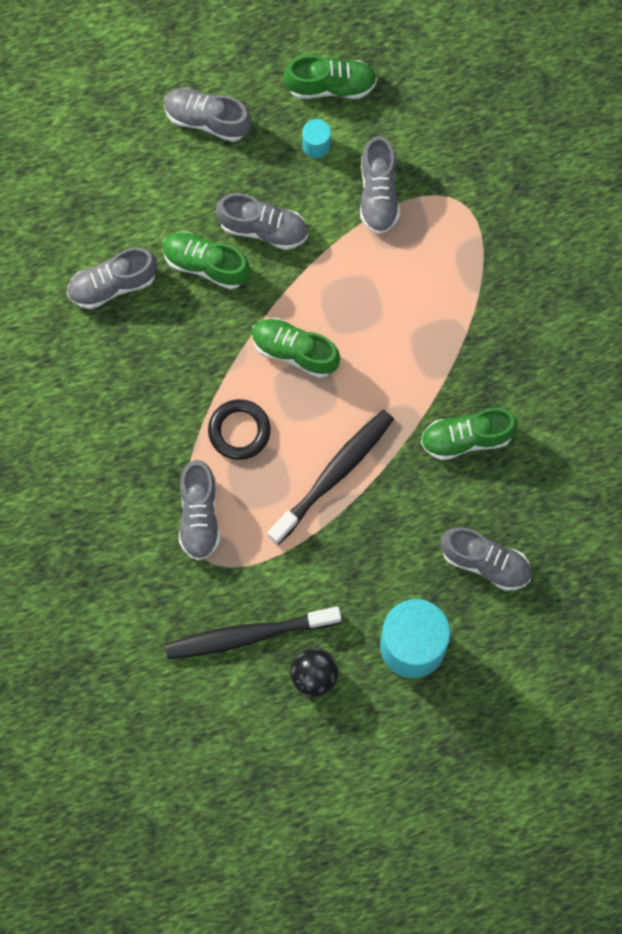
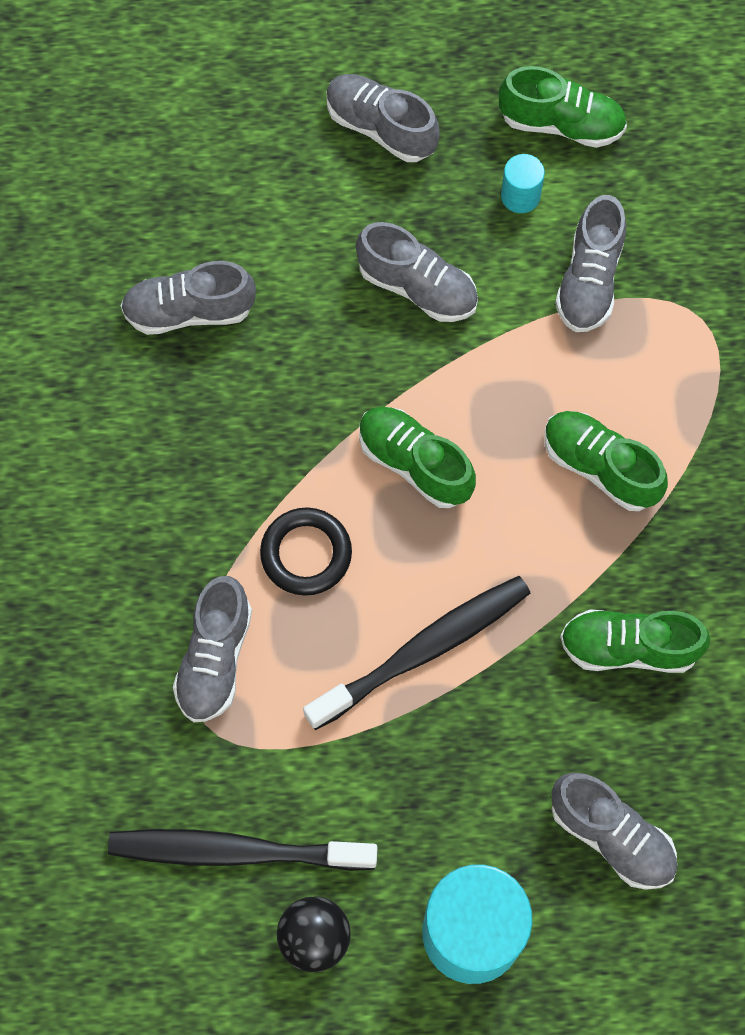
camera: 15 degrees right, 5 degrees down
green shoe [162,231,250,289] -> green shoe moved to [545,411,668,511]

